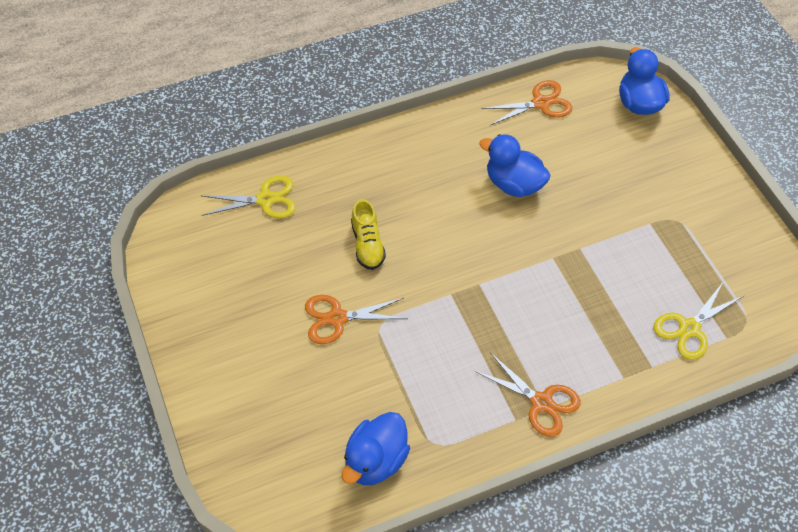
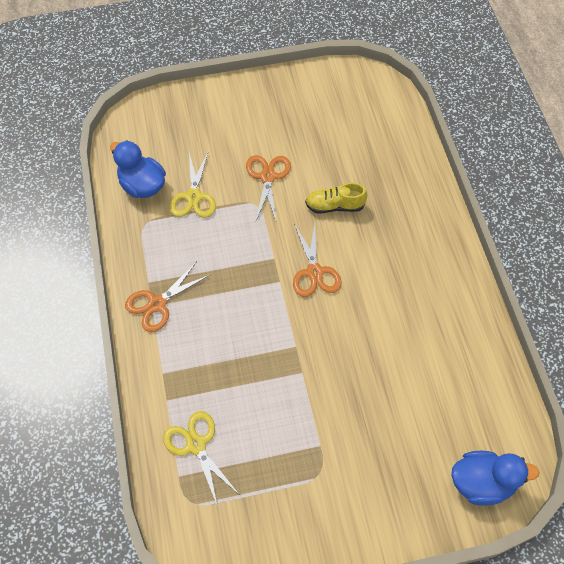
camera: 100 degrees right, 5 degrees up
yellow scissors [201,176,296,219] -> yellow scissors moved to [170,151,216,218]
blue duck [479,134,550,197] -> none
orange scissors [481,80,572,126] -> orange scissors moved to [293,223,342,297]

